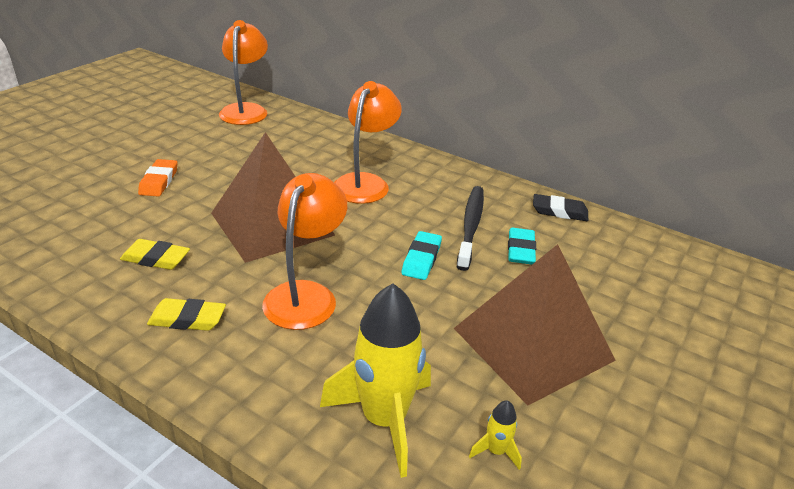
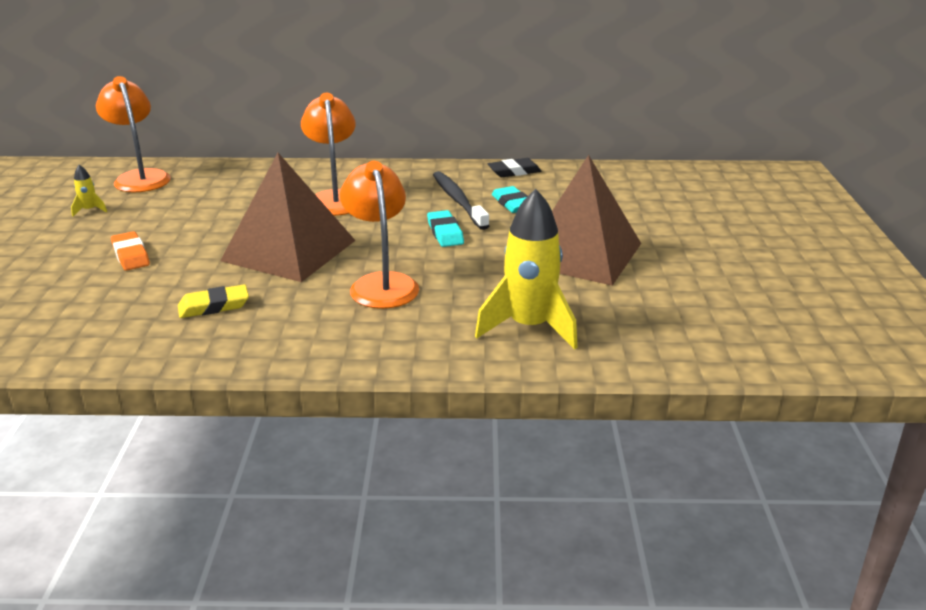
camera: 30 degrees left, 5 degrees down
yellow eraser [147,298,226,331] -> none
yellow rocket [469,400,522,470] -> yellow rocket moved to [71,165,107,217]

